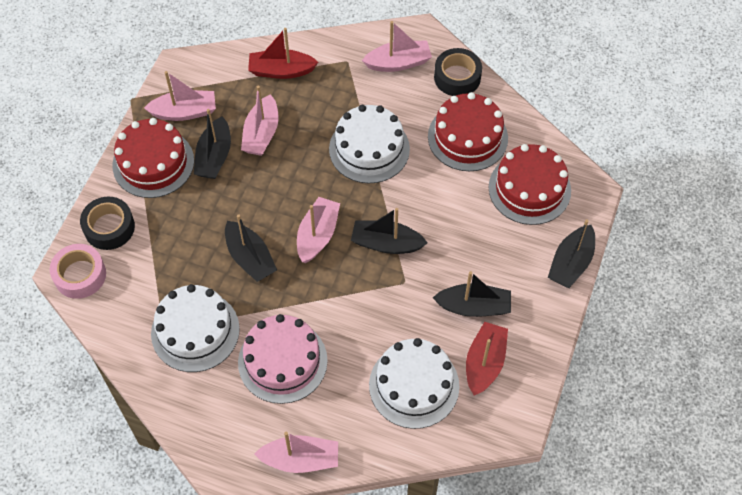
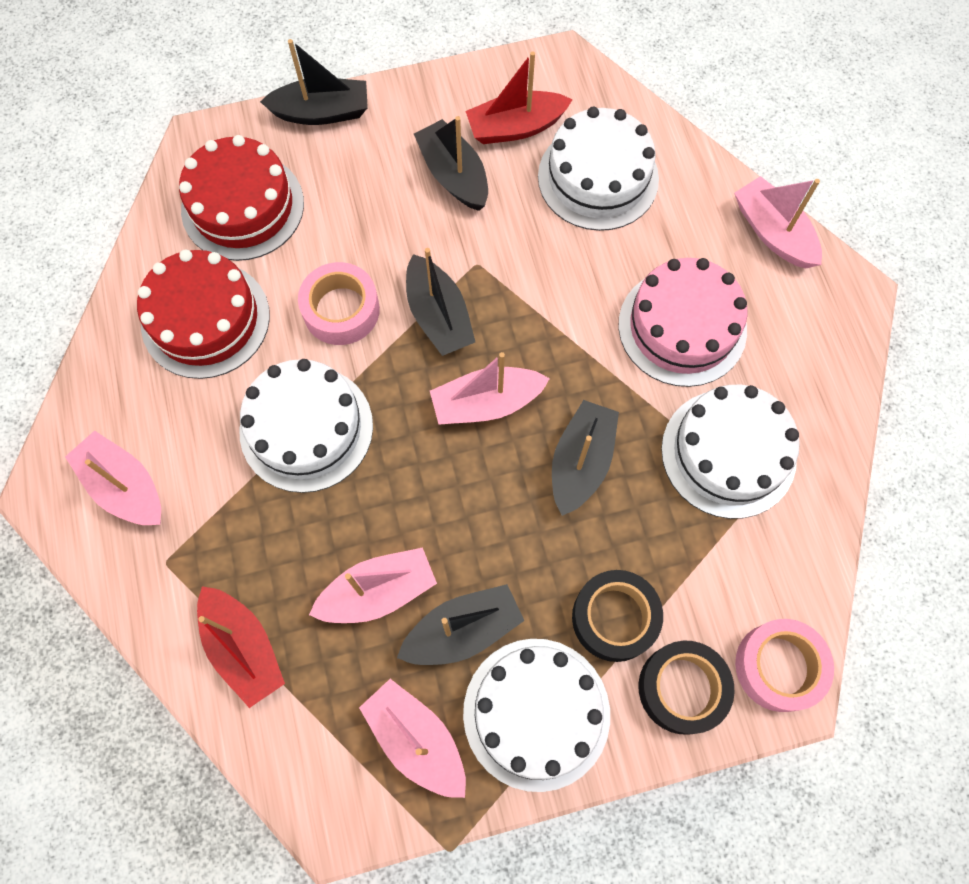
camera: 125 degrees left, 10 degrees up
red cake [112,118,194,198] -> white cake [463,639,610,792]
black tape [434,48,482,96] -> black tape moved to [572,570,663,662]
none -> pink tape [298,262,380,345]

